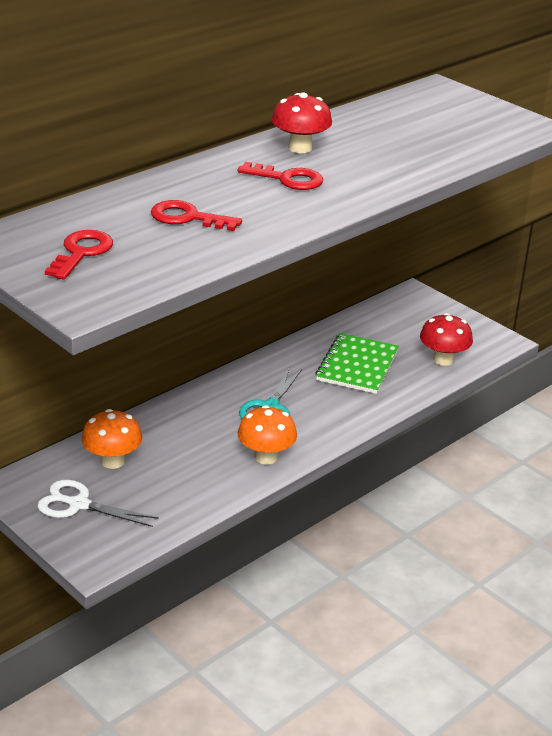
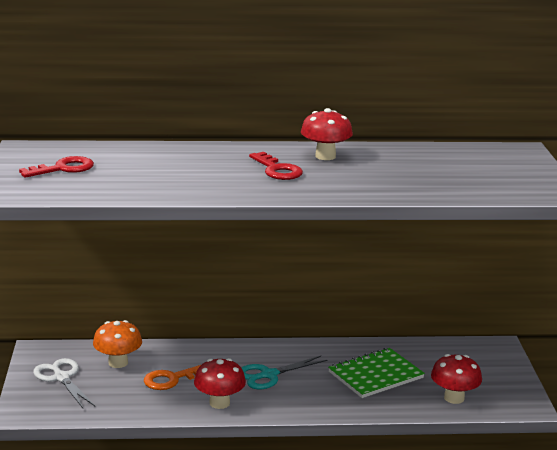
camera: 40 degrees right, 10 degrees down
red key [151,200,242,231] -> none
orange mushroom [238,405,297,464] -> red mushroom [194,358,246,409]
none -> orange key [144,365,201,390]

